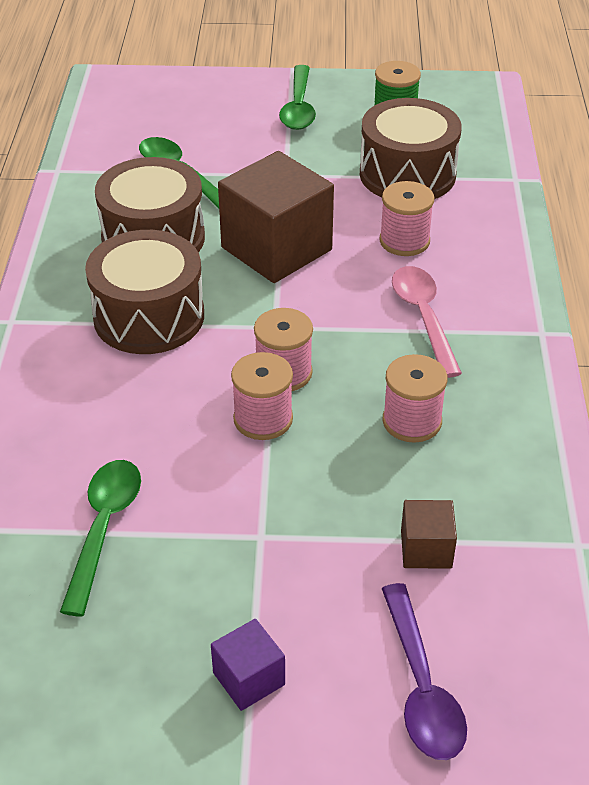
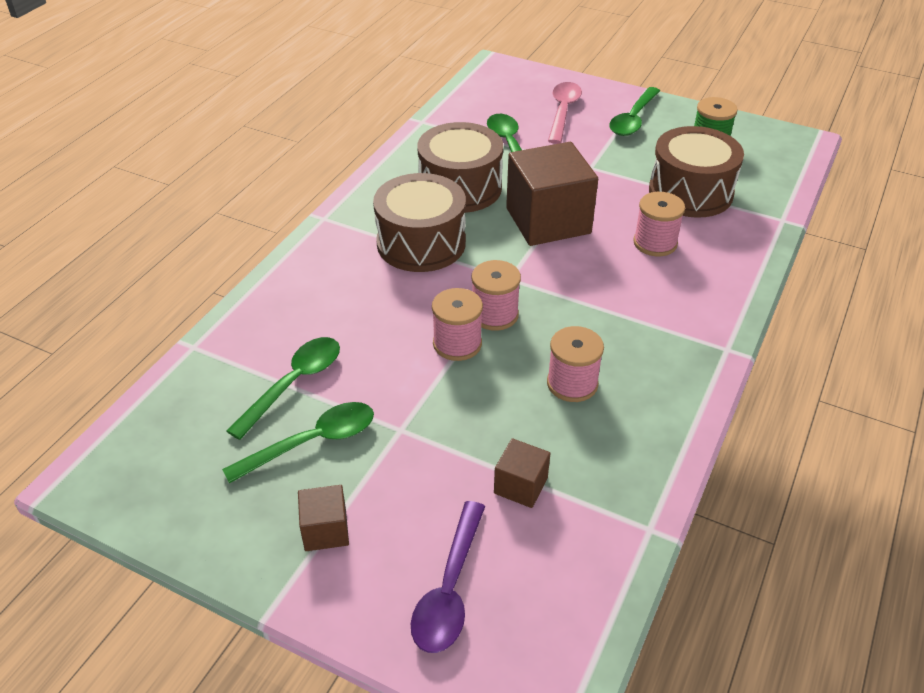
camera: 25 degrees right, 0 degrees up
purple cube [211,619,285,711] -> brown cube [298,485,349,551]
pink spoon [392,266,462,378] -> pink spoon moved to [548,82,582,144]
none -> green spoon [222,402,374,483]

